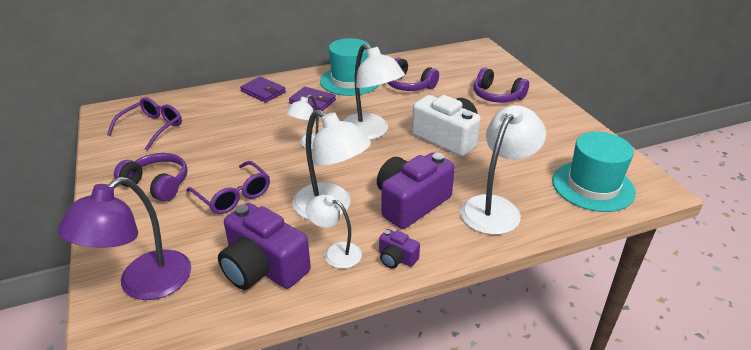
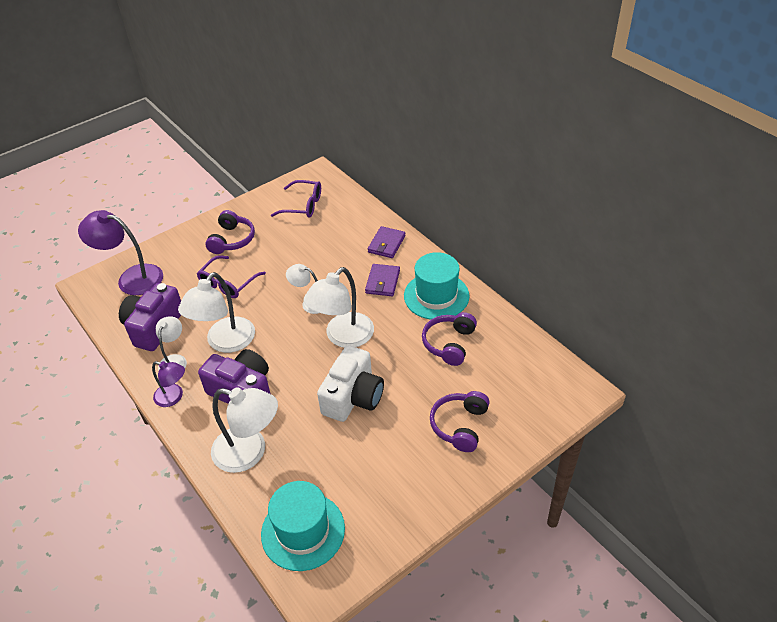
camera: 75 degrees right, 10 degrees up
purple camera [379,229,420,268] -> purple lamp [152,361,185,407]

